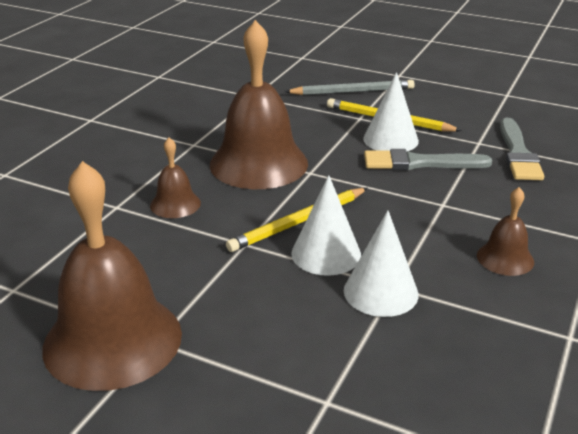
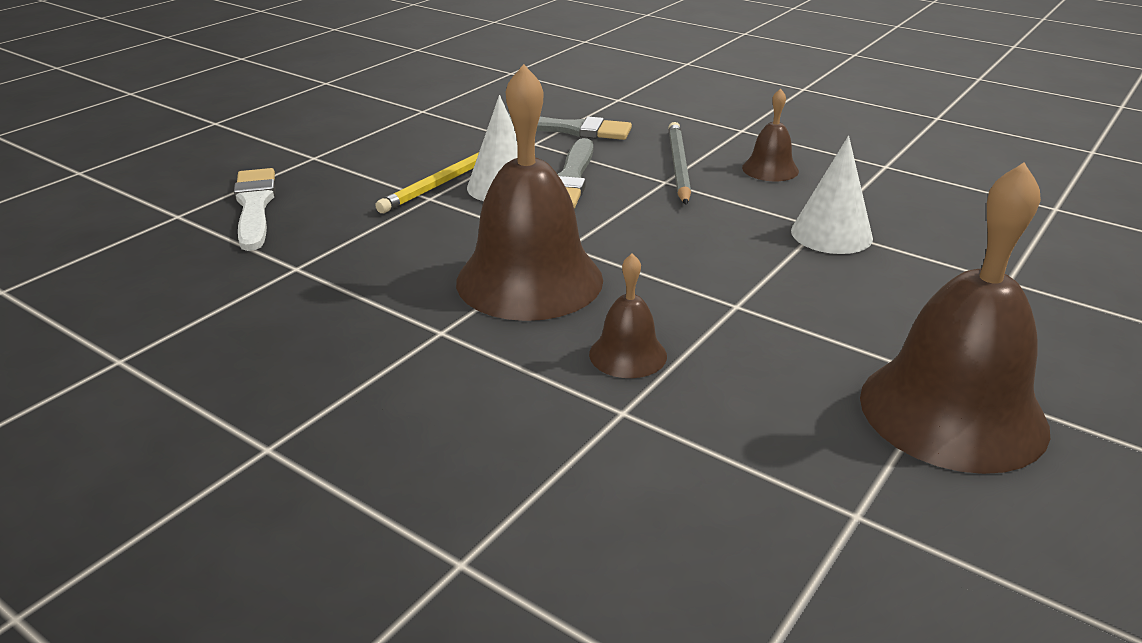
camera: 80 degrees left, 0 degrees up
yellow pencil [226,188,368,252] -> none
grey pencil [285,80,415,95] -> grey pencil moved to [668,122,691,205]
white cone [291,175,361,276] -> none
none -> white brush [234,168,276,251]

